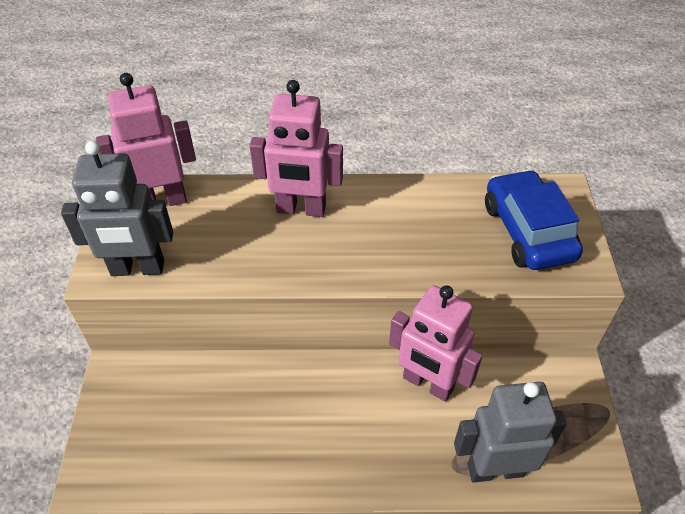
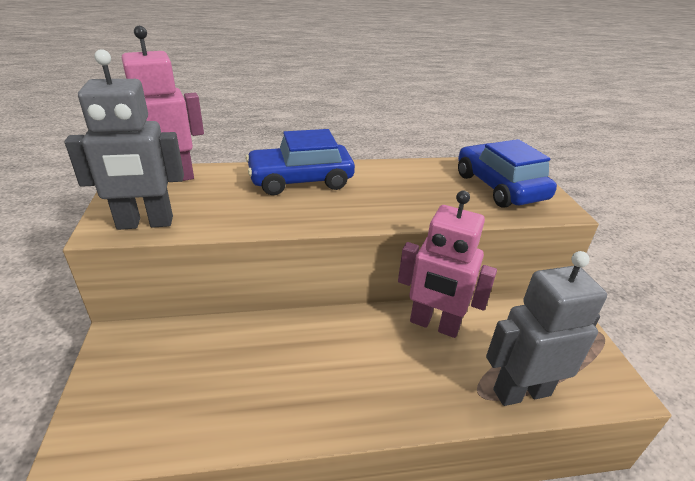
camera: 10 degrees left, 15 degrees down
pink robot [249,80,343,217] -> blue car [245,129,355,195]

